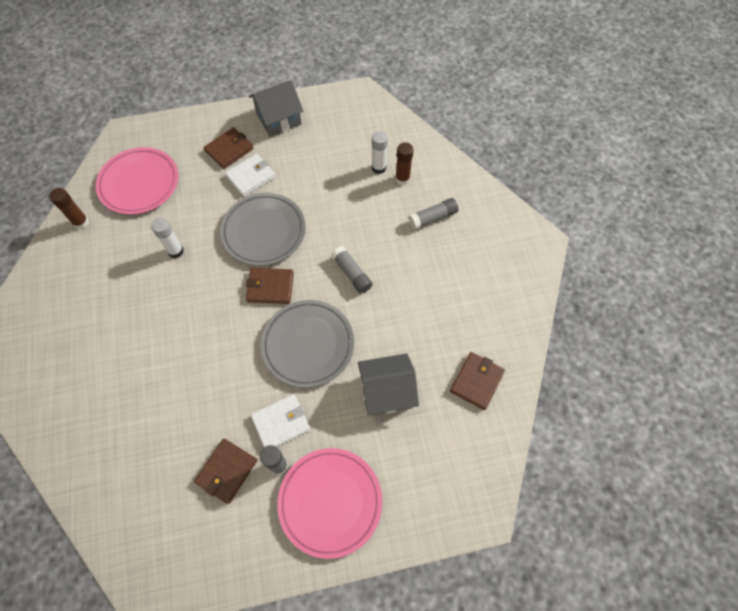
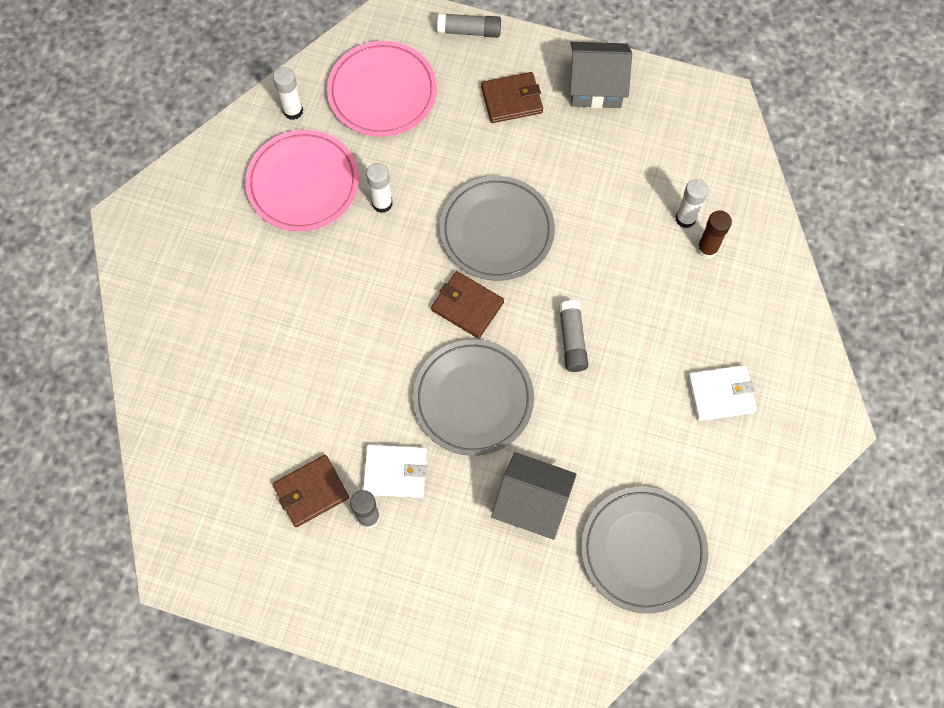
camera: 30 degrees right, 5 degrees up
brown glue stick [49,188,89,229] -> white glue stick [273,67,303,120]
white wallet [225,154,276,197] -> white wallet moved to [688,365,757,421]
pink plate [277,448,382,559] -> pink plate moved to [245,130,359,231]
grey glue stick [409,198,459,229] -> grey glue stick moved to [437,13,501,38]
brown wallet [450,352,505,410] -> grey plate [581,487,708,613]

